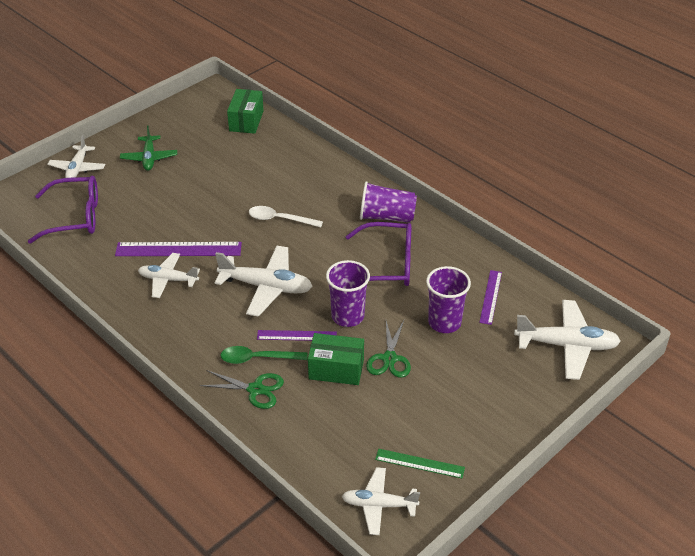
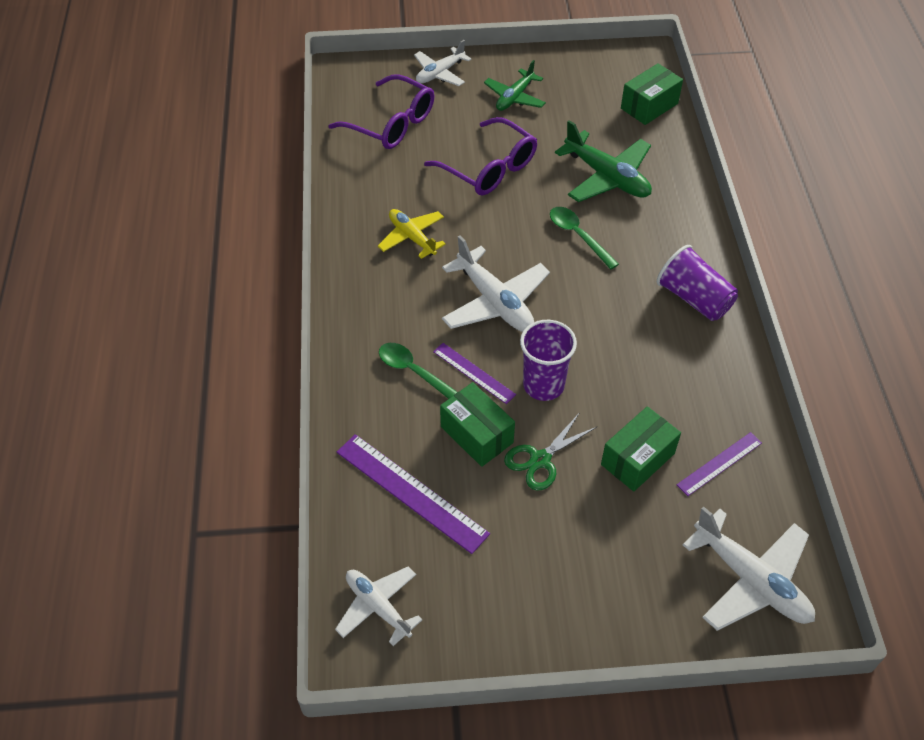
camera: 40 degrees right, 10 degrees up
purple ruler [115,242,242,256] -> purple ruler moved to [337,434,490,554]
white plane [138,253,200,298] -> yellow plane [378,209,446,259]
green scissors [200,370,284,409] -> none
white spoon [249,206,323,228] -> green spoon [550,207,619,269]
purple glasses [345,222,412,286] -> purple glasses moved to [424,117,537,196]
green ruler [375,449,465,478] -> none
purple cup [426,266,471,333] -> green box [601,406,681,491]
none -> green plane [555,120,652,202]

